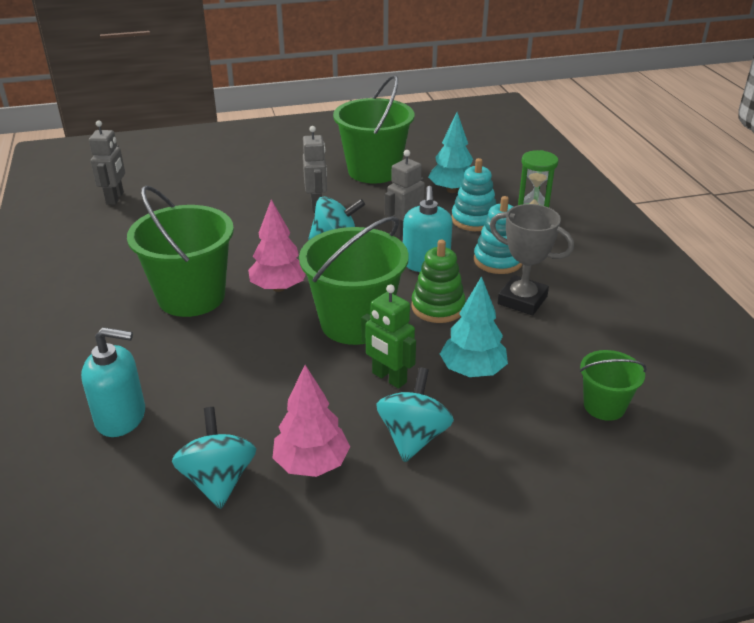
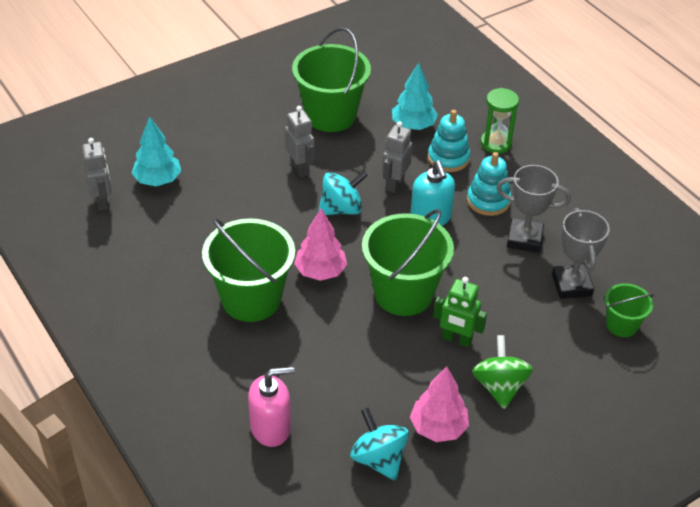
camera: 20 degrees left, 10 degrees up
turquoise soap dispenser [81,327,145,437] -> pink soap dispenser [248,367,294,447]
turquoise spinning top [376,367,454,462] -> green spinning top [472,335,533,409]
green stacking toy [411,240,466,323] -> none
turquoise tree [440,276,508,377] -> turquoise tree moved to [131,116,181,186]
none -> grey trophy [552,208,610,299]

